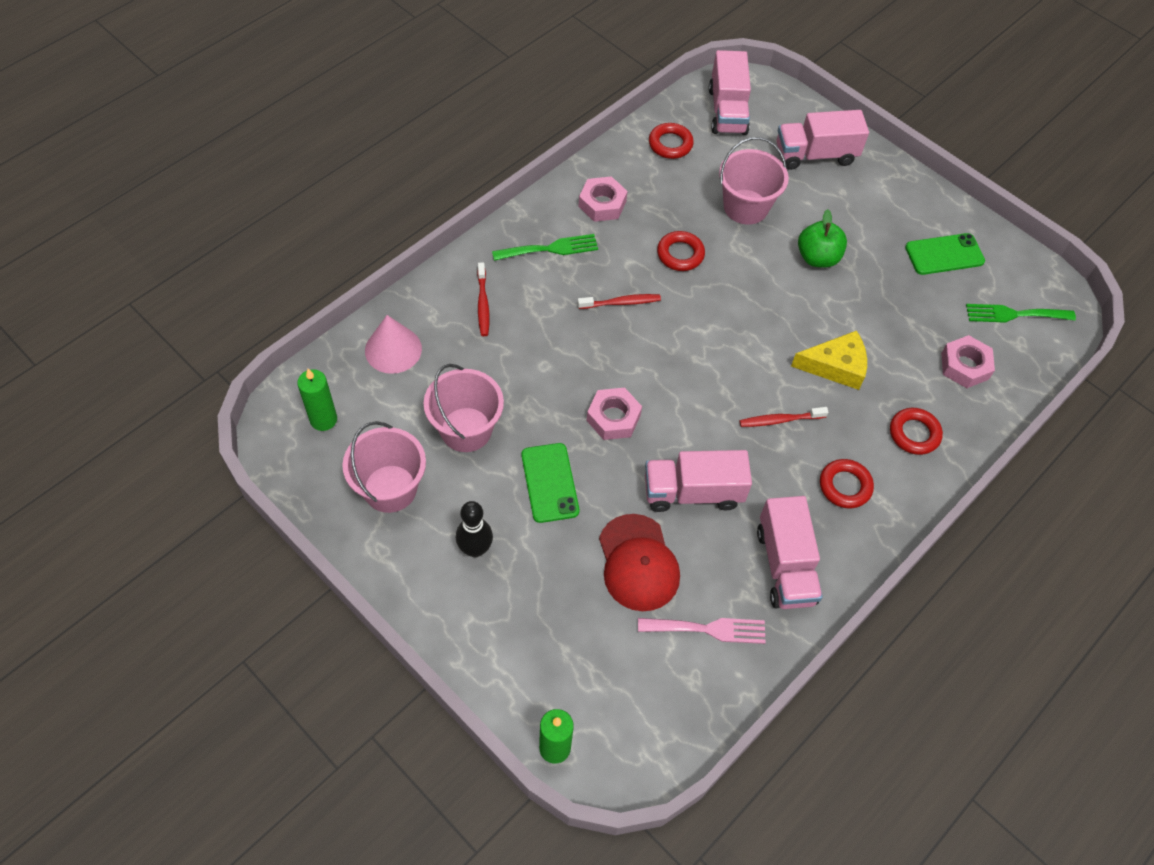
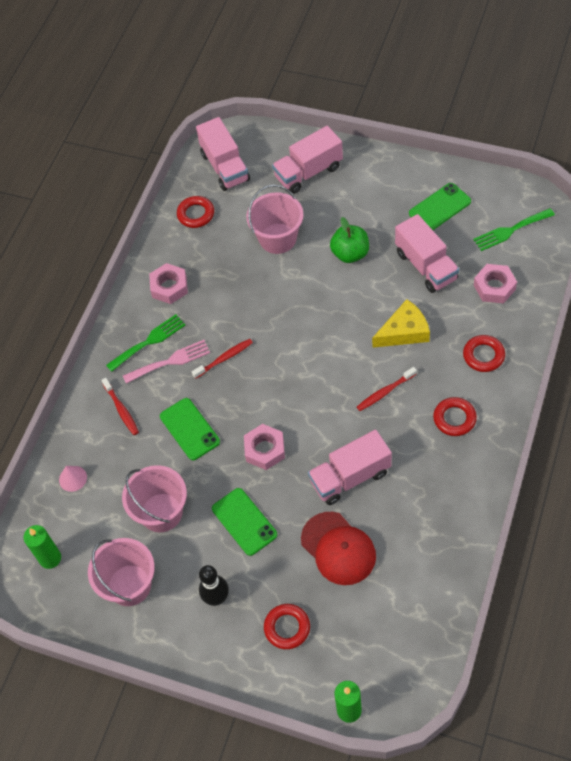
camera: 15 degrees left, 0 degrees up
pink cone [365,315,422,374] -> pink cone [59,466,87,492], size x0.60
pink fork [638,618,766,644] -> pink fork moved to [123,340,210,384]
red ring [657,231,705,271] -> red ring moved to [264,604,310,649]
pink truck [757,496,823,609] -> pink truck moved to [395,214,459,293]
none -> green phone [160,398,220,460]

